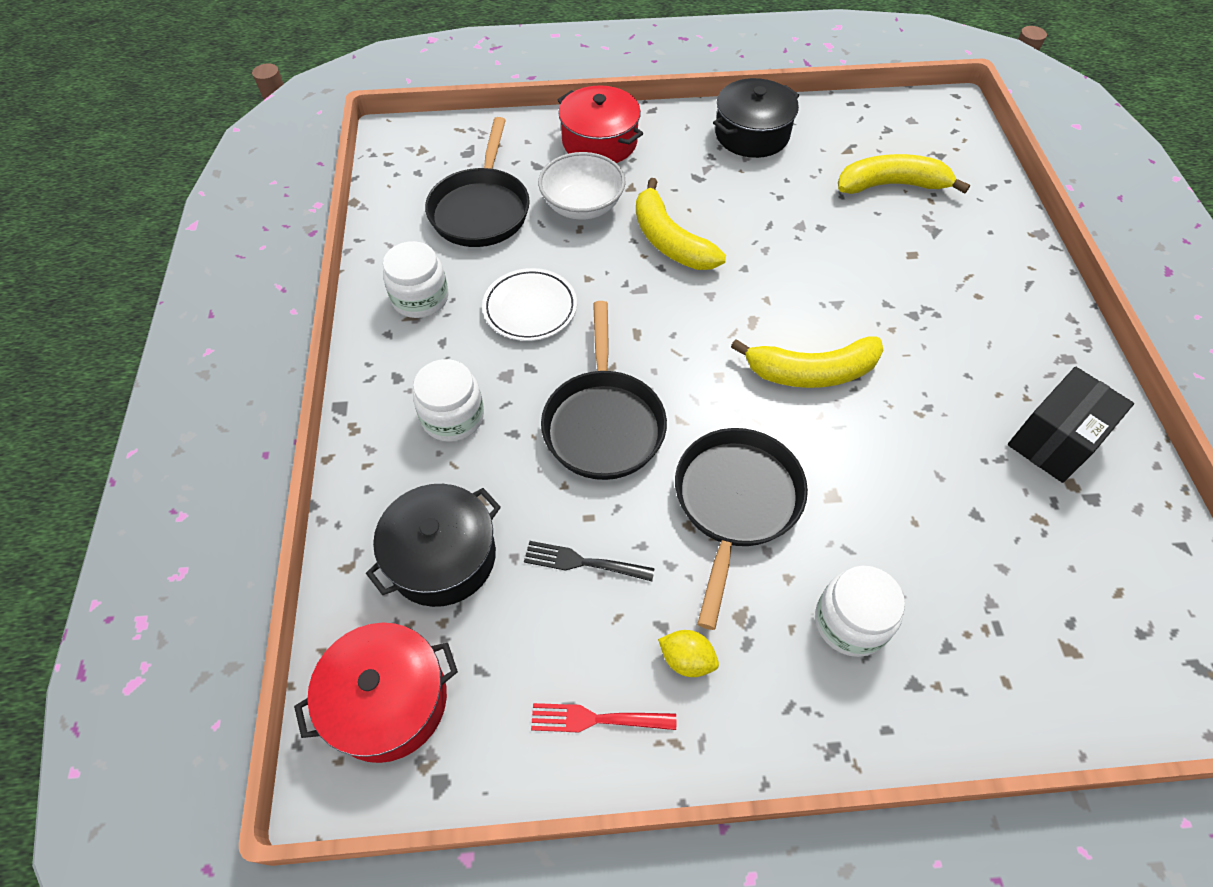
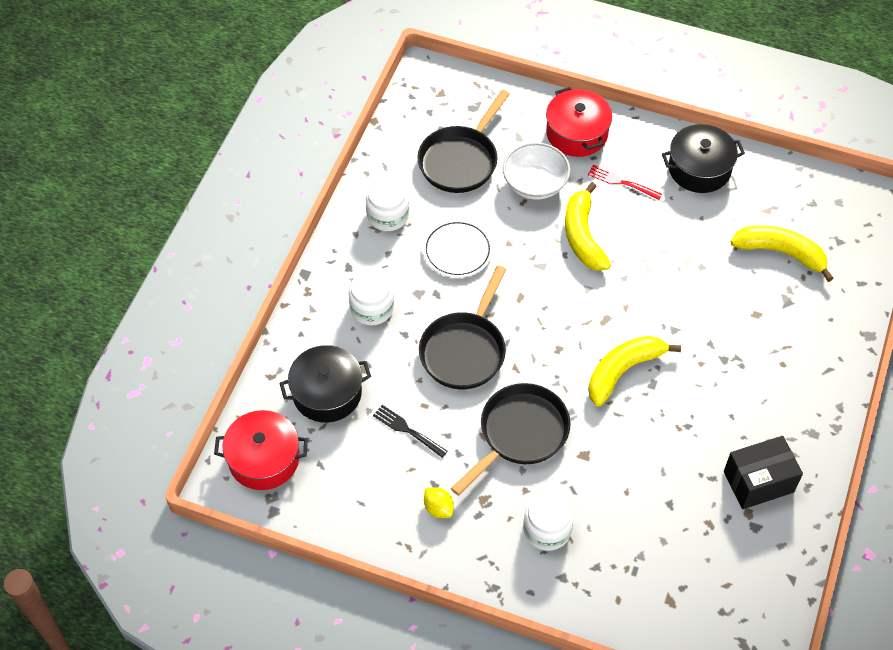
camera: 25 degrees right, 0 degrees up
red fork [531,703,676,732] -> red fork moved to [588,165,662,200]
yellow banana [731,336,884,388] -> yellow banana turned 120 degrees clockwise [588,336,681,406]

